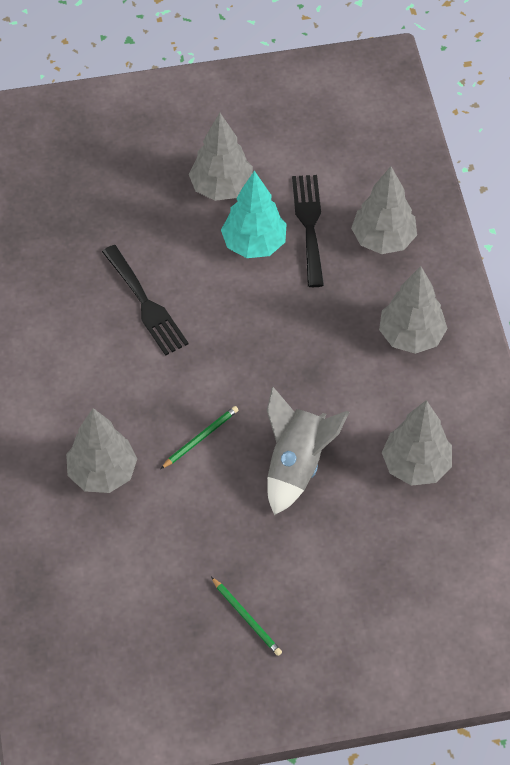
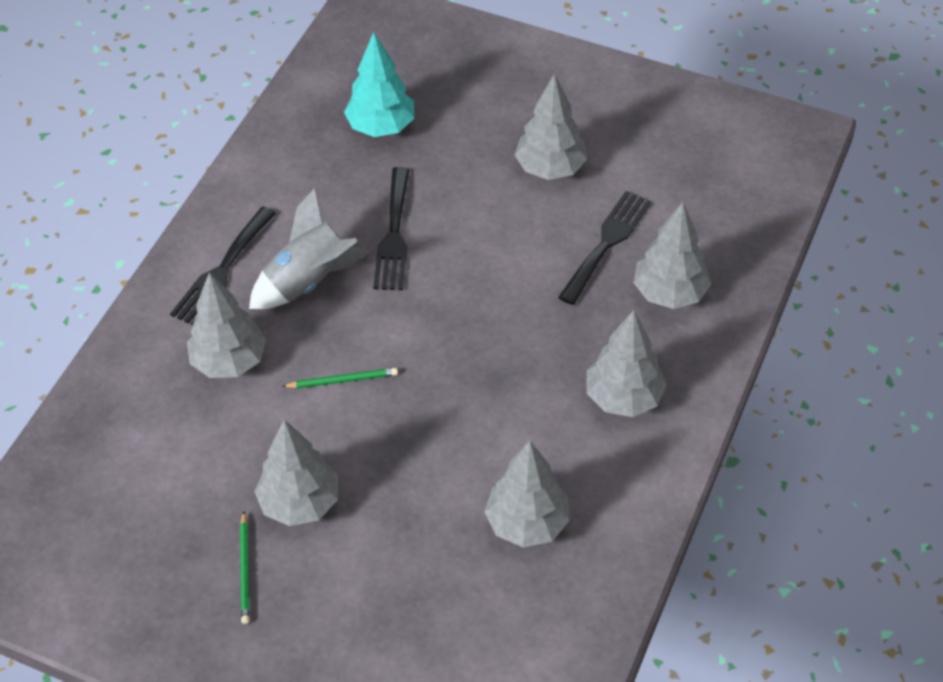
camera: 35 degrees right, 5 degrees down
turquoise tree [221,171,286,258] -> turquoise tree moved to [344,32,414,137]
grey rocket [267,387,349,515] -> grey rocket moved to [249,188,370,309]
none -> black fork [170,206,276,325]
none -> grey tree [254,419,338,526]

